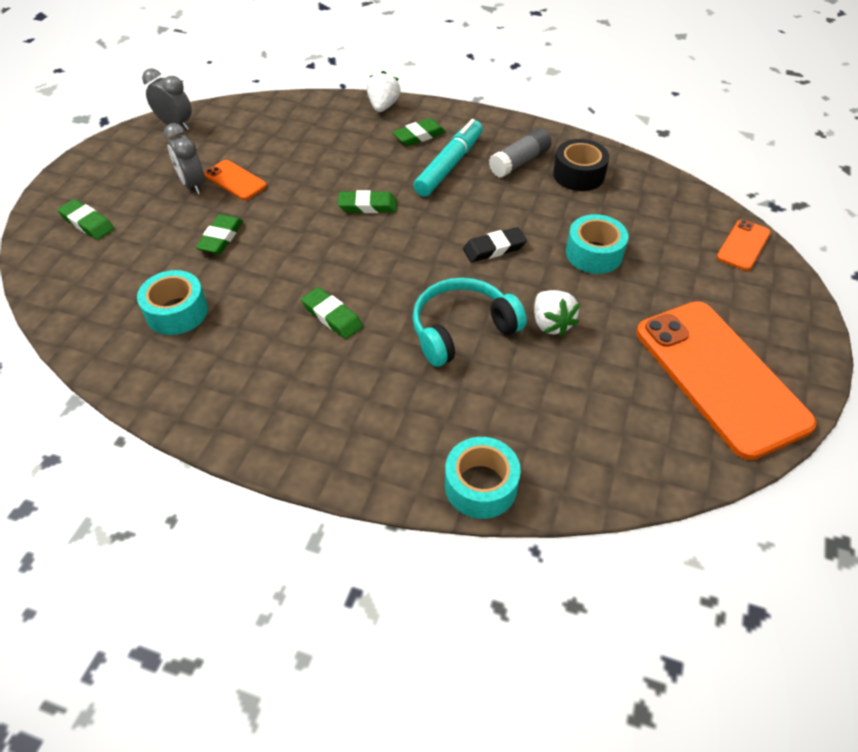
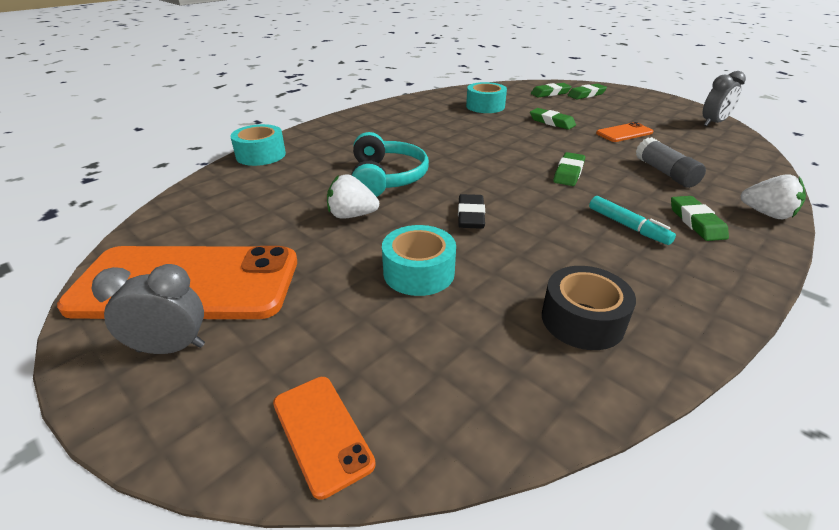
camera: 115 degrees right, 15 degrees down
grey clock [164,123,204,194] -> grey clock moved to [92,264,205,354]
green eraser [301,287,363,339] -> green eraser moved to [531,83,572,97]
turquoise marker [413,119,483,197] -> turquoise marker [589,196,676,245], size x0.62
grey glue stick [489,128,552,178] -> grey glue stick moved to [636,137,706,188]

